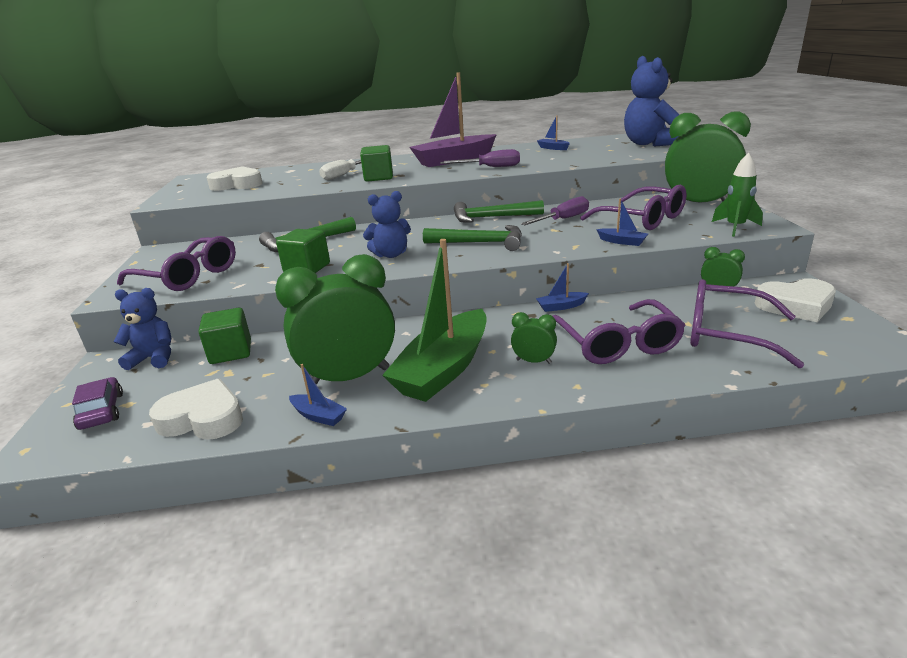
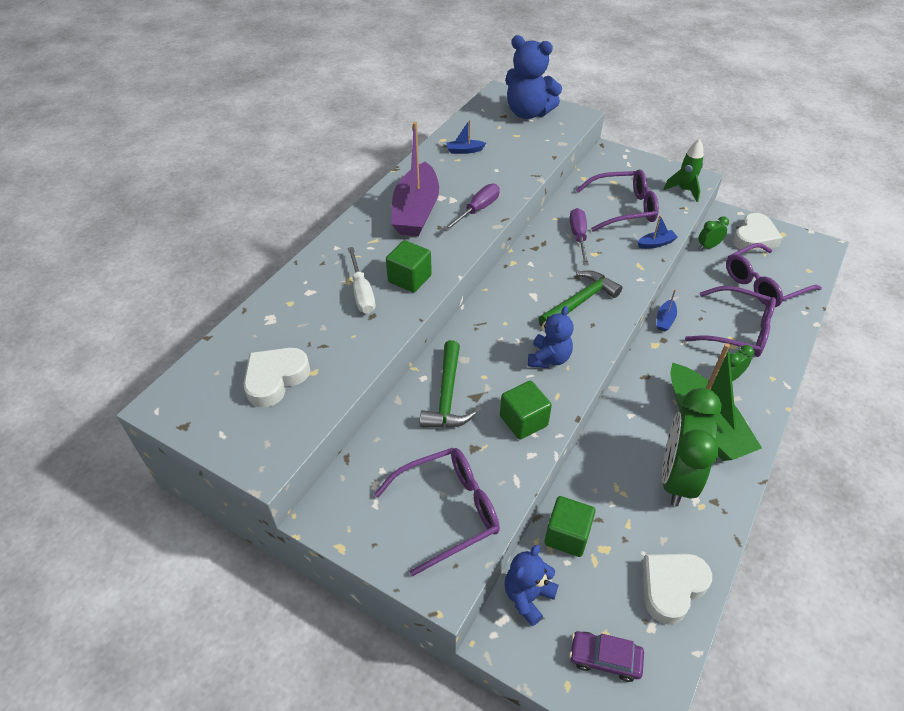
camera: 55 degrees left, 20 degrees up
blue boat [289,364,347,426] -> none
green hammer [454,200,544,223] -> none
green clock [665,111,751,203] -> none

